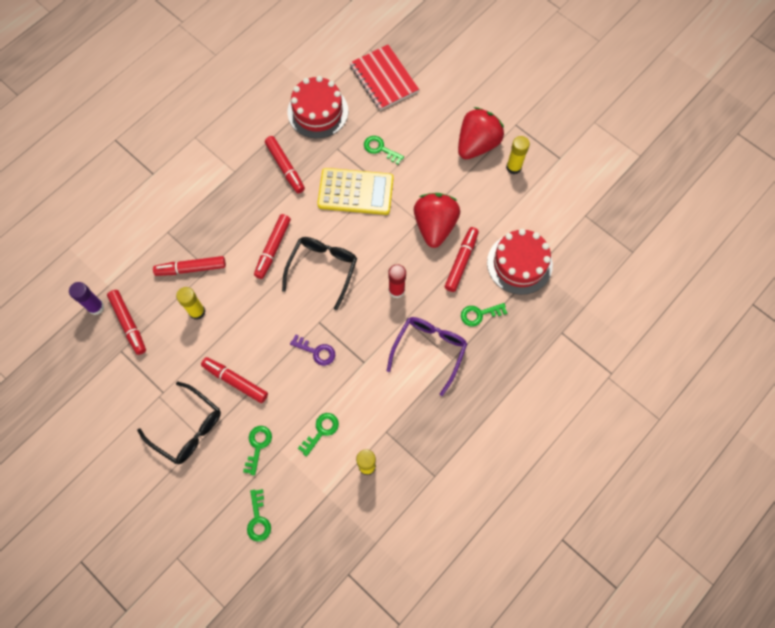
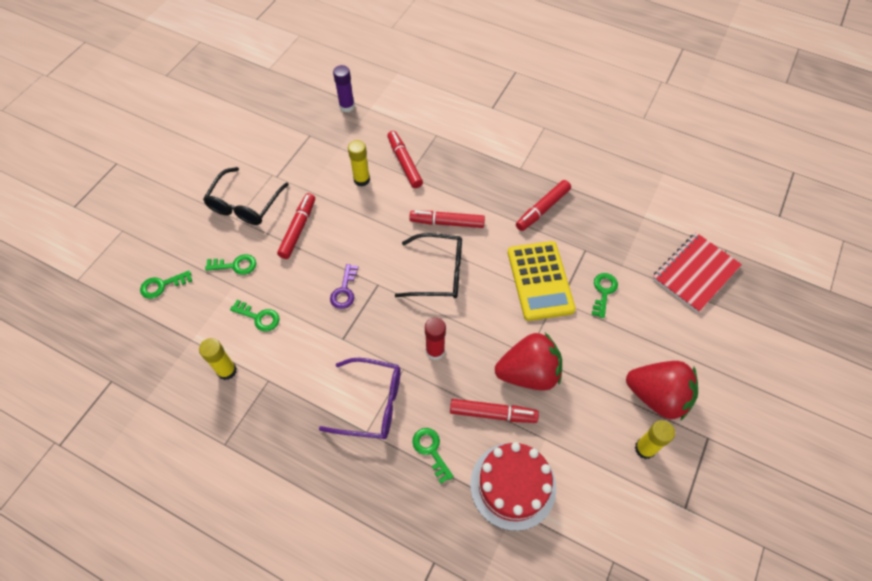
camera: 75 degrees right, 10 degrees down
red marker [107,290,146,355] -> none
red cake [288,76,348,138] -> none

